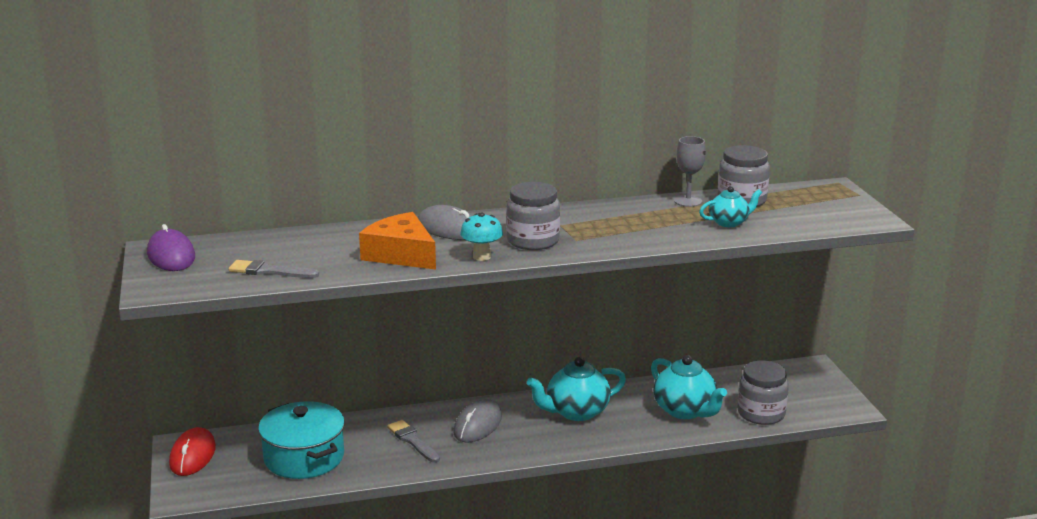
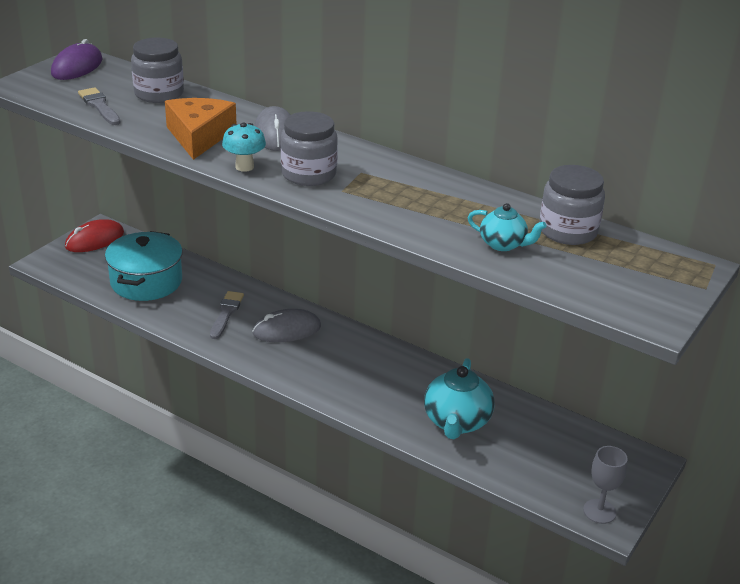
camera: 45 degrees right, 10 degrees up
turquoise teapot [527,357,626,421] -> none
grey goblet [674,136,706,207] -> grey goblet moved to [583,446,628,524]
grey jar [737,361,789,425] -> grey jar moved to [131,37,184,103]

